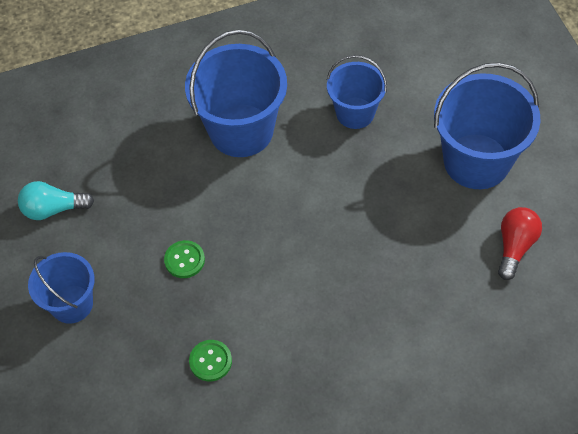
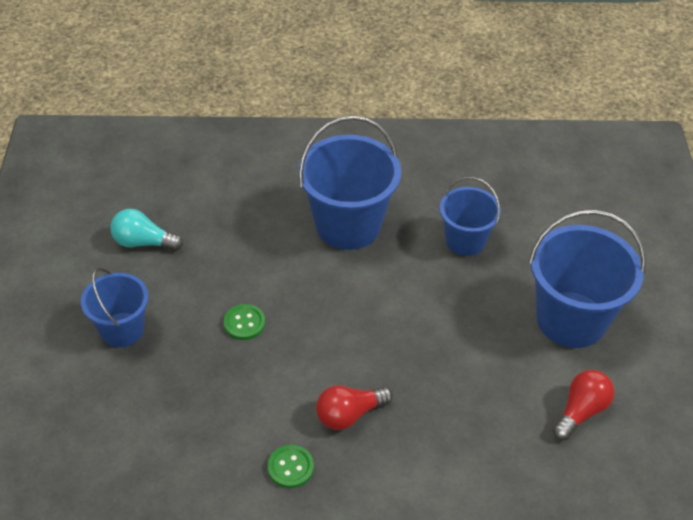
camera: 15 degrees right, 10 degrees down
green button [189,340,232,381] -> green button moved to [268,445,314,488]
none -> red light bulb [316,385,393,430]

